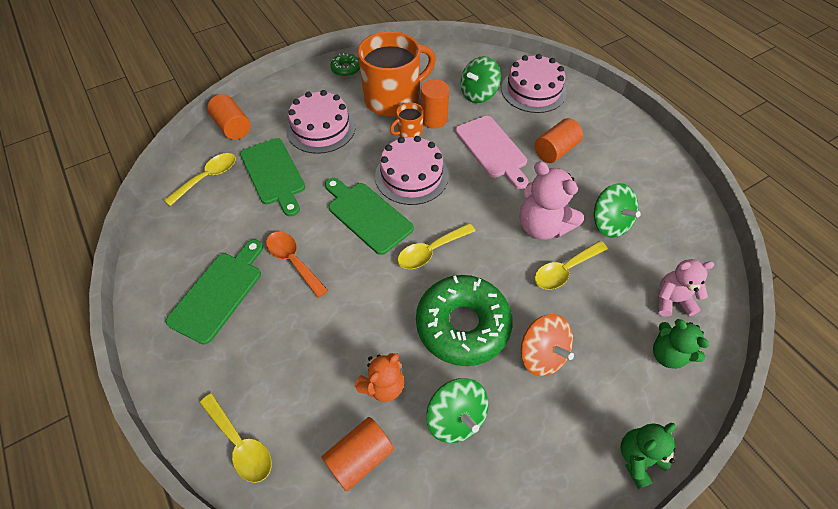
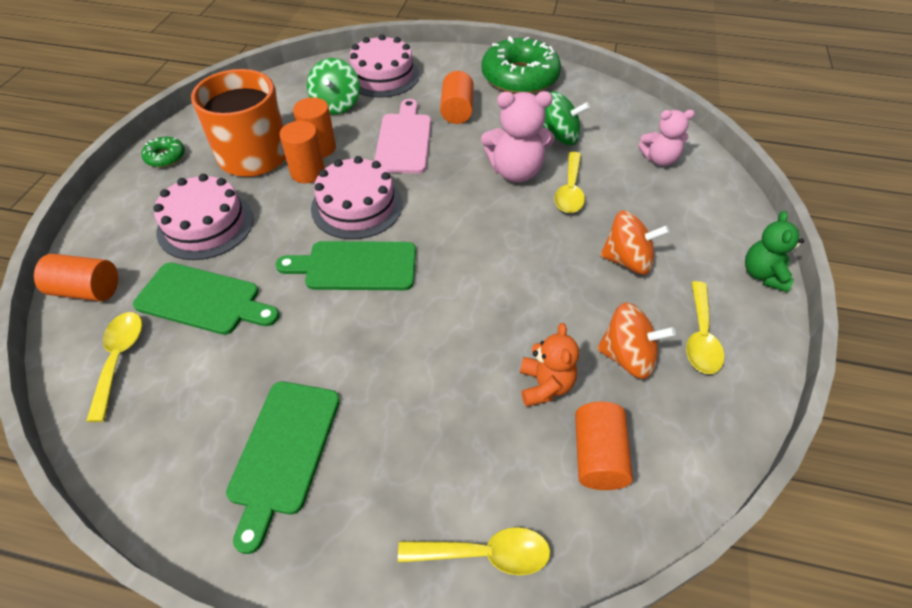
camera: 45 degrees left, 5 degrees down
green cutting board [166,240,263,345] -> green cutting board turned 150 degrees counterclockwise [226,382,340,554]
orange spoon [266,231,328,298] -> none
orange mug [390,102,423,138] -> orange cylinder [279,121,325,183]
yellow spoon [397,223,475,269] -> yellow spoon moved to [686,281,724,374]
green donut [416,275,513,366] -> green donut moved to [482,36,561,94]
green spinning top [426,378,488,443] -> orange spinning top [597,302,676,379]
pink cutting board [455,116,528,189] -> pink cutting board turned 105 degrees counterclockwise [374,99,431,173]
green teddy bear [653,319,709,369] -> none
pink teddy bear [658,259,714,317] -> pink teddy bear turned 135 degrees counterclockwise [638,110,695,166]

